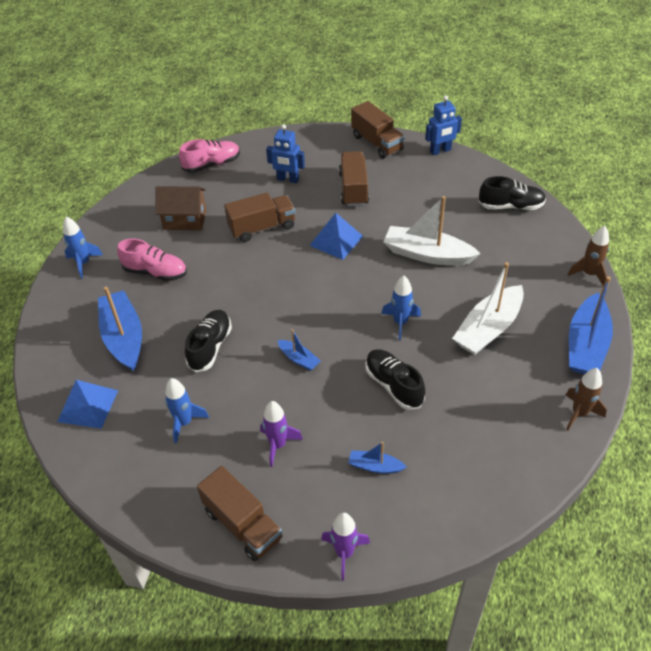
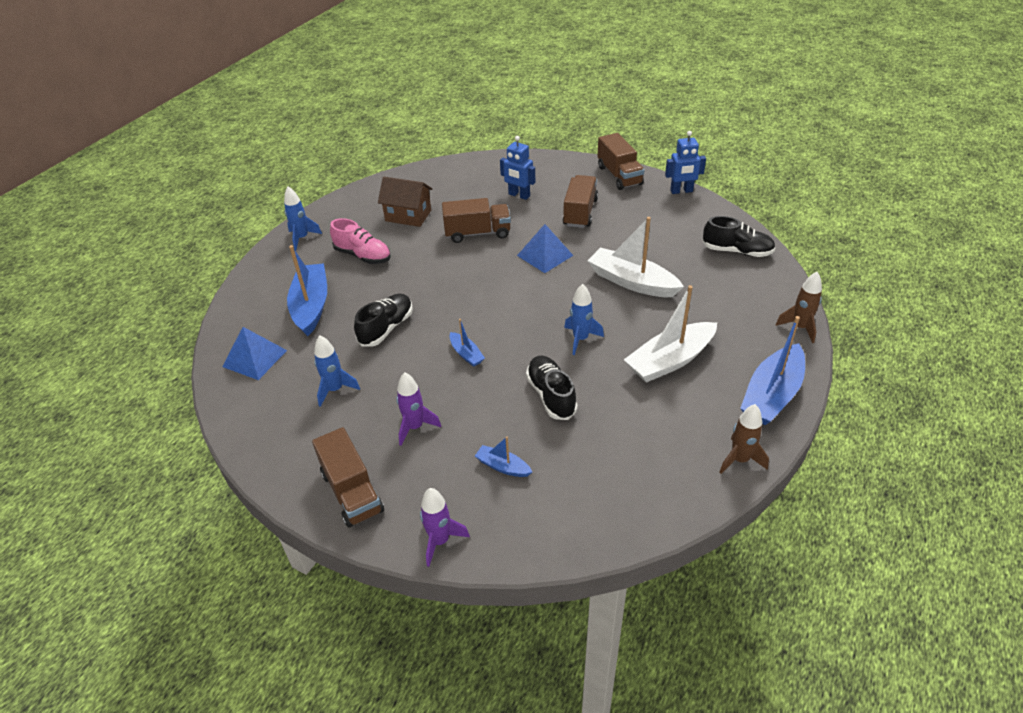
camera: 15 degrees right, 5 degrees down
pink shoe [179,139,240,173] -> none

